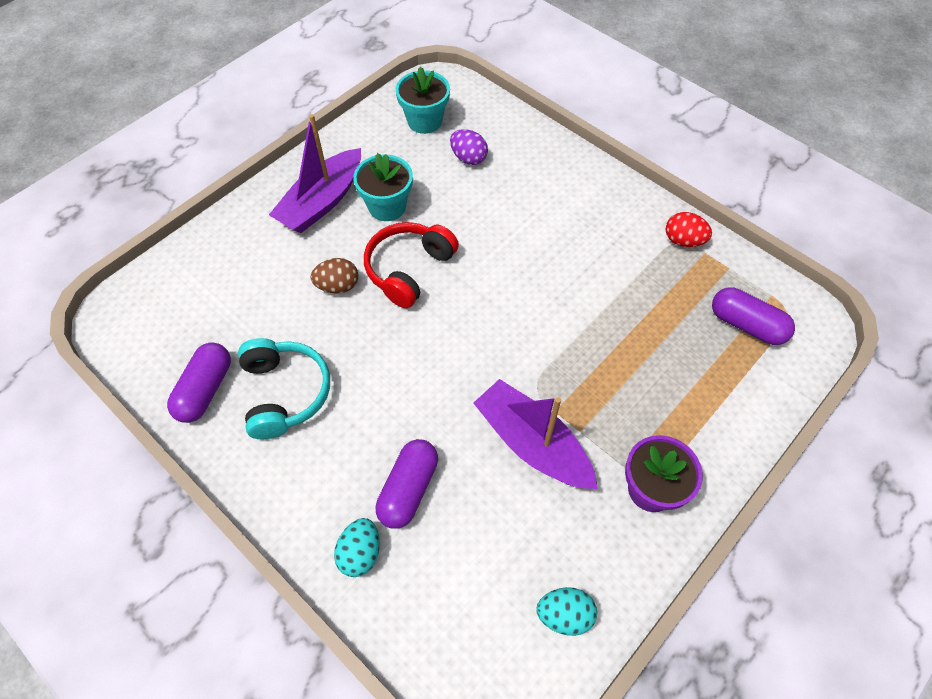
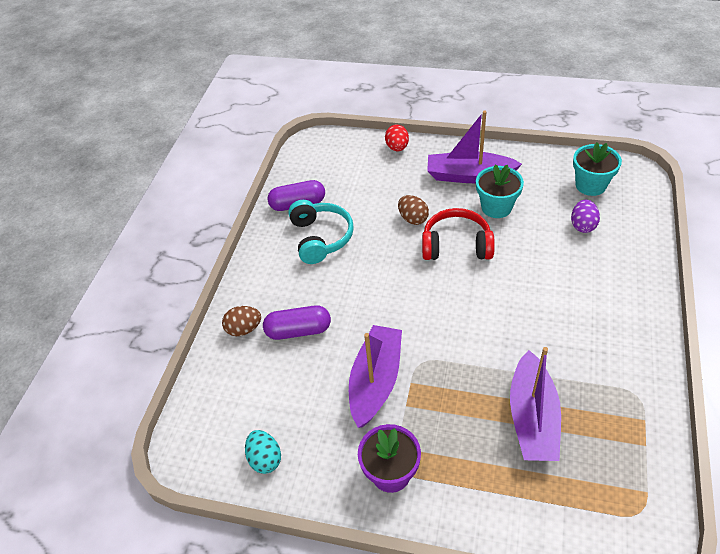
camera: 65 degrees right, 10 degrees down
turquoise headphones [238,338,330,440] -> turquoise headphones turned 60 degrees counterclockwise [288,200,354,264]
turquoise egg [334,518,380,577] -> brown egg [222,306,261,336]
red egg [666,212,712,247] -> red egg moved to [385,125,409,151]
purple capsule [712,287,795,345] -> none
none -> purple boat [510,347,561,461]

